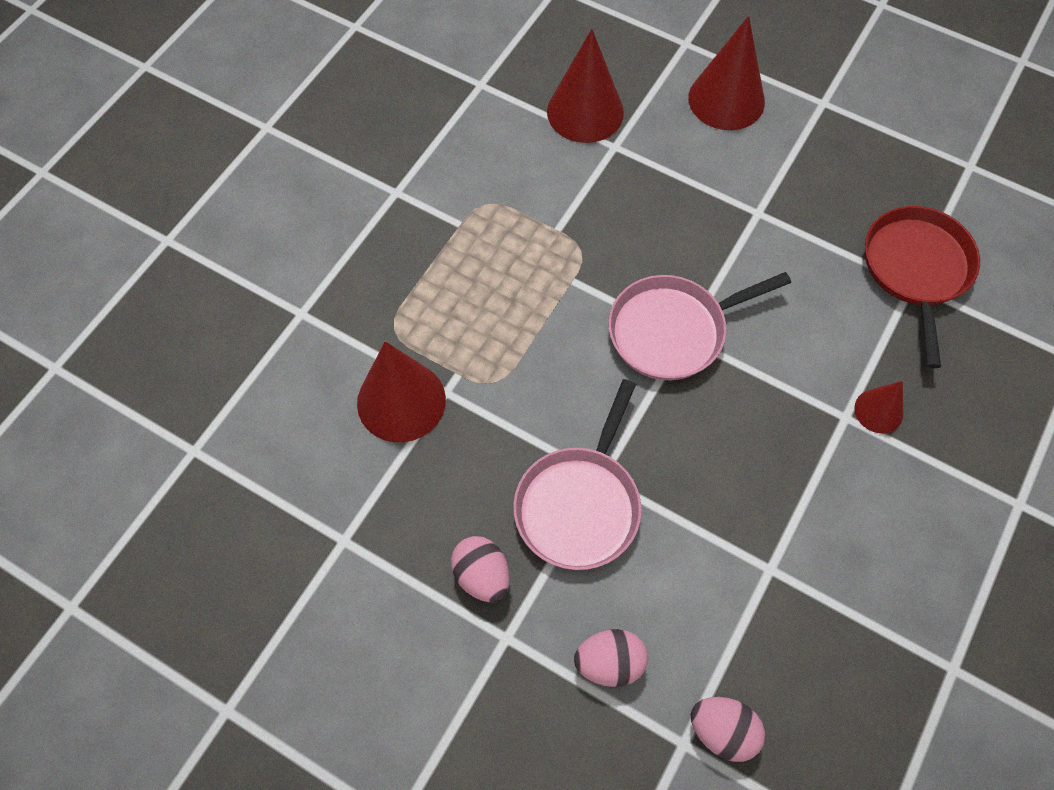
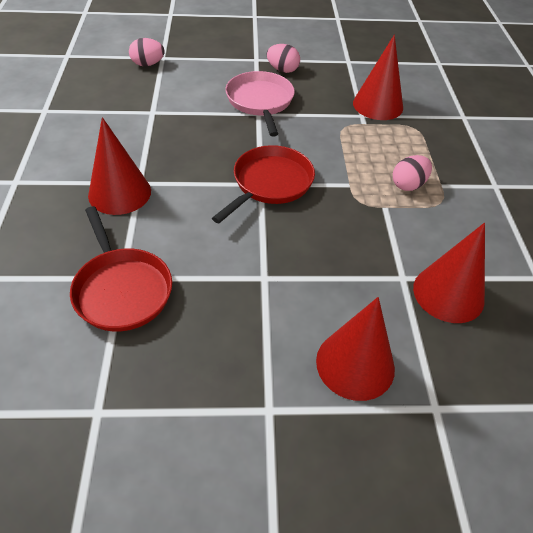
camera: 145 degrees right, 15 degrees down
pink egg [574,629,648,687] -> pink egg moved to [393,155,432,191]
pink pan [608,272,791,380] -> red pan [212,145,315,223]
red cone [854,381,903,433] -> red cone [88,117,151,215], size x1.84

